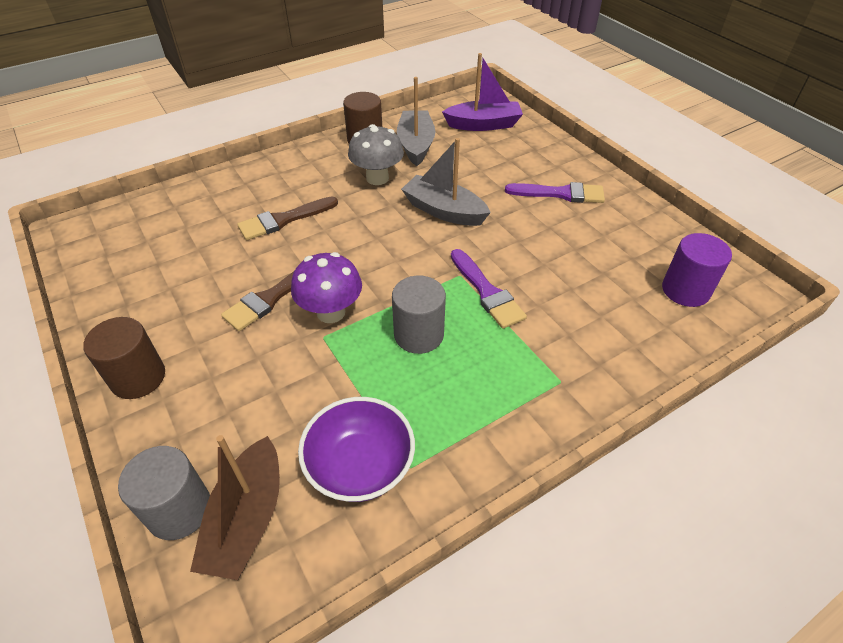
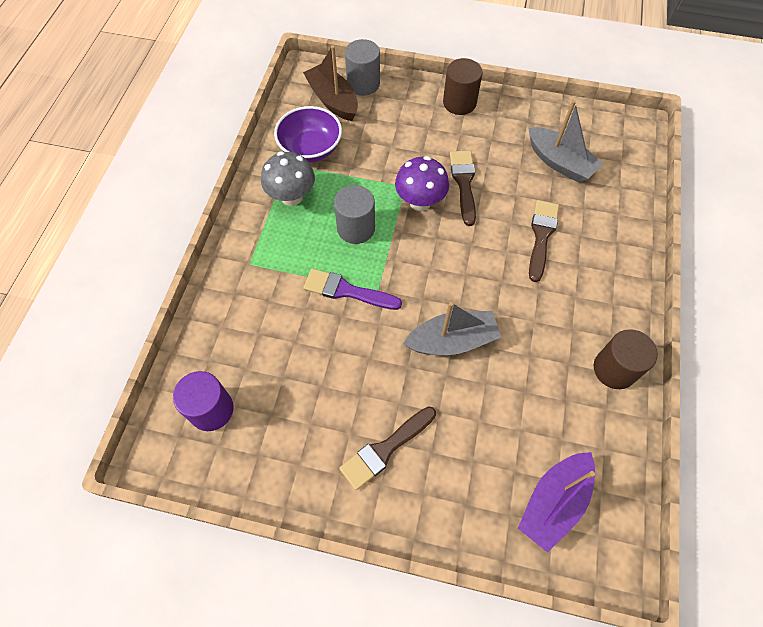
camera: 135 degrees right, 15 degrees up
grey mushroom [348,124,404,185] -> grey mushroom moved to [261,151,315,206]
grey boat [397,77,435,166] -> grey boat moved to [528,100,603,183]
purple brush [505,182,605,203] -> brown brush [339,406,436,490]

